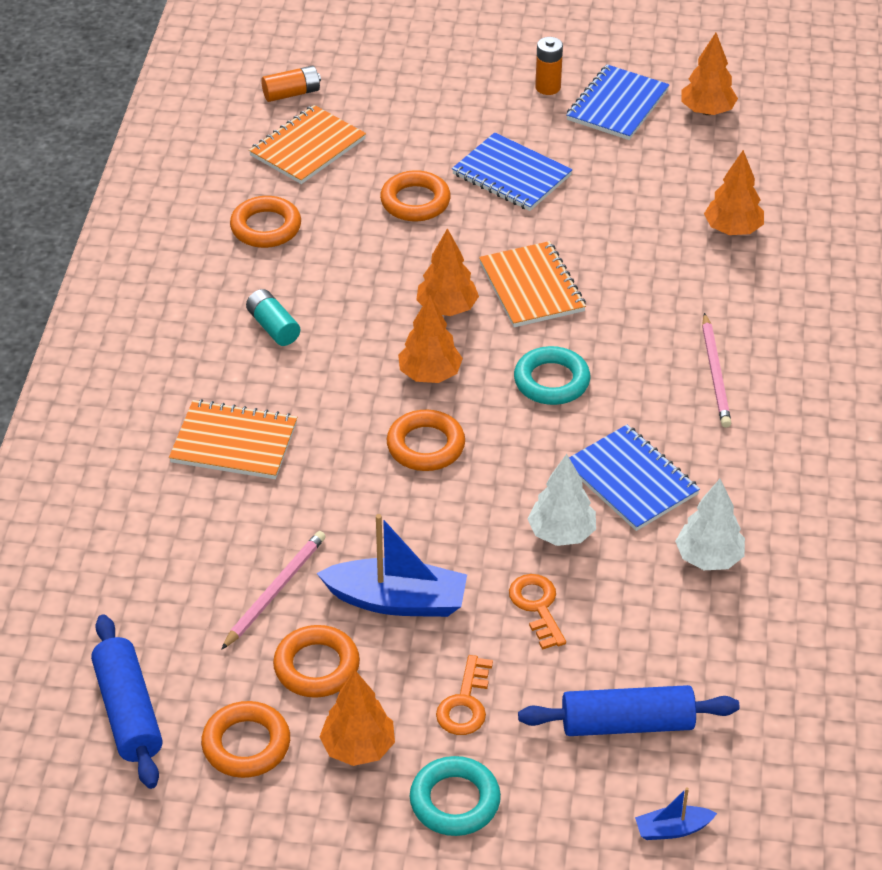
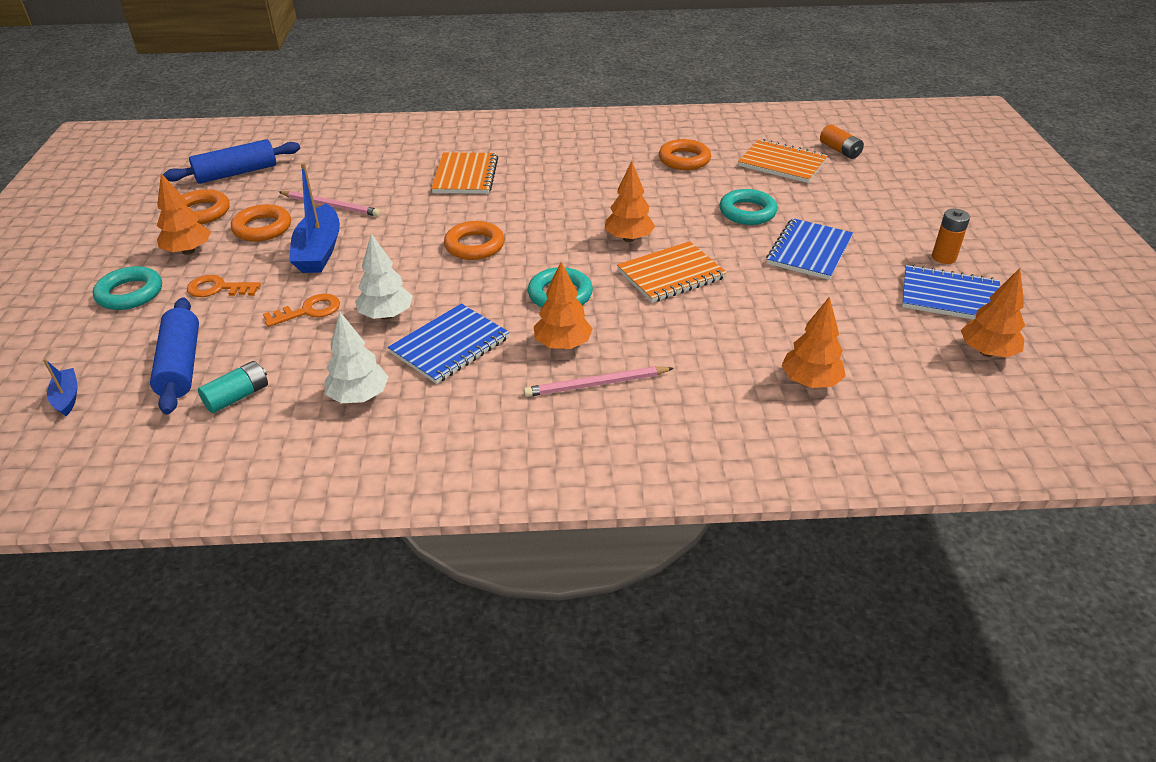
camera: 80 degrees right, 5 degrees down
turquoise battery [246,289,300,346] -> turquoise battery moved to [198,361,268,413]
orange ring [380,170,451,221] -> turquoise ring [720,189,778,225]
orange tree [398,294,463,383] -> orange tree moved to [534,262,593,349]

